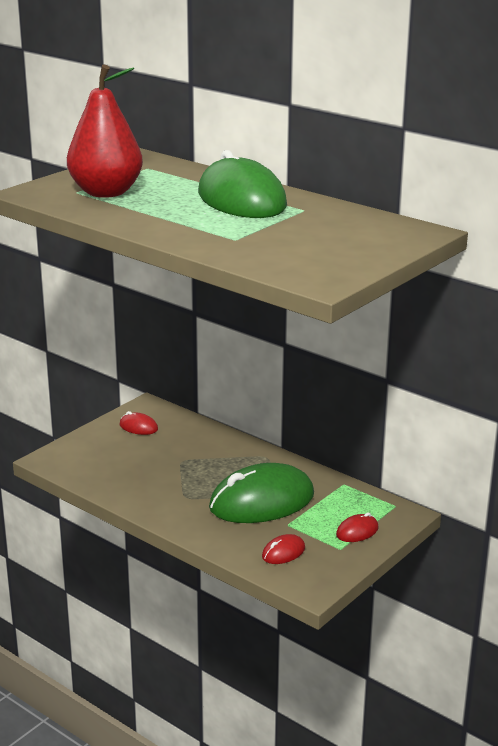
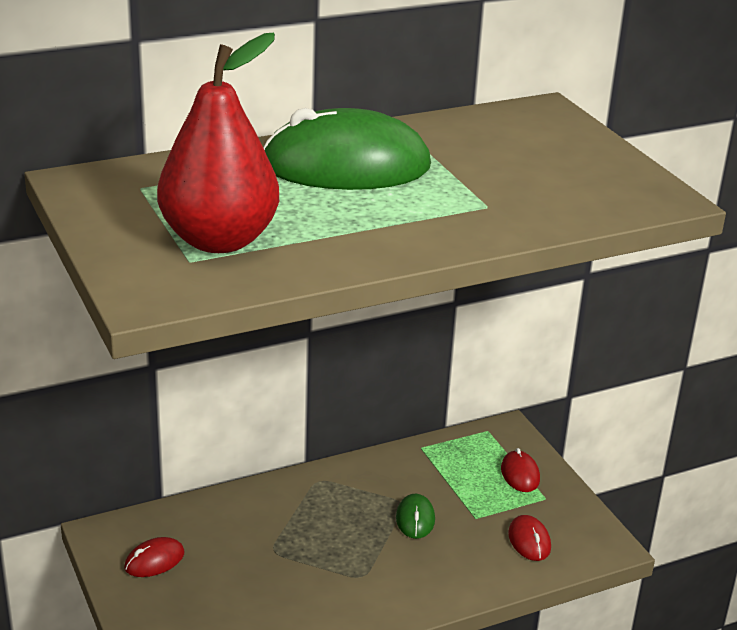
camera: 65 degrees left, 5 degrees up
green mouse [209,463,314,523] -> green mouse [396,494,435,539], size x0.42

